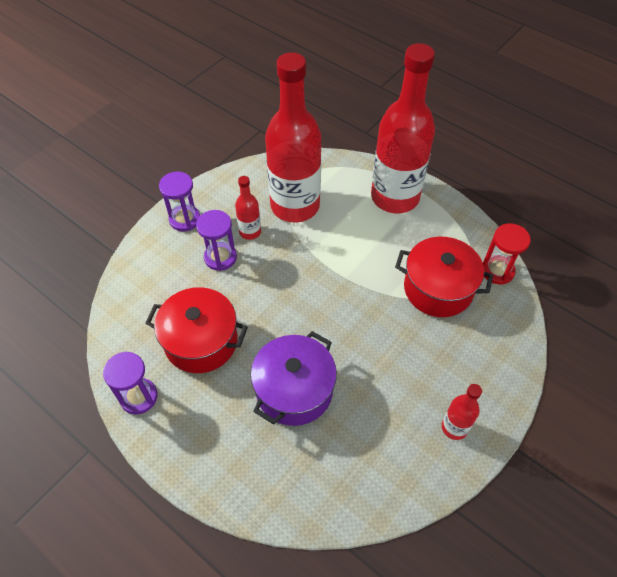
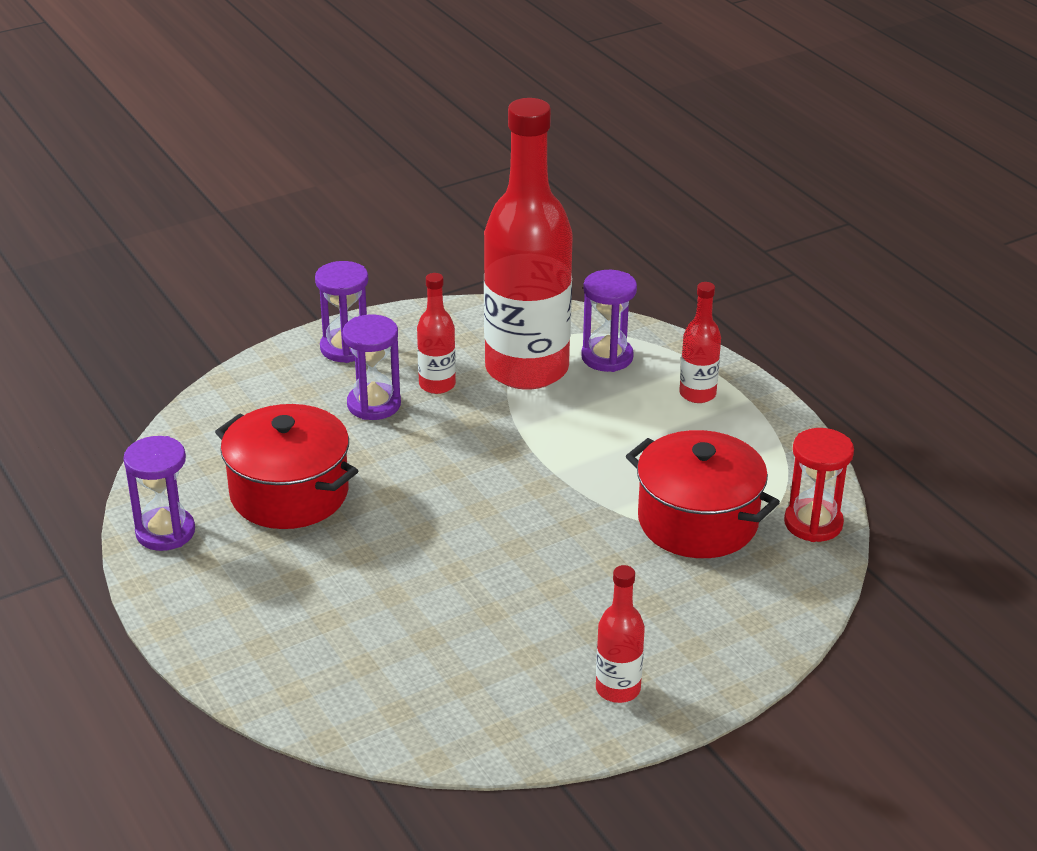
camera: 20 degrees right, 20 degrees down
purple pot [251,331,337,426] -> none
red bottle [371,43,435,213] -> red bottle [679,282,721,403], size x0.43
none -> purple hourglass [581,270,637,372]

